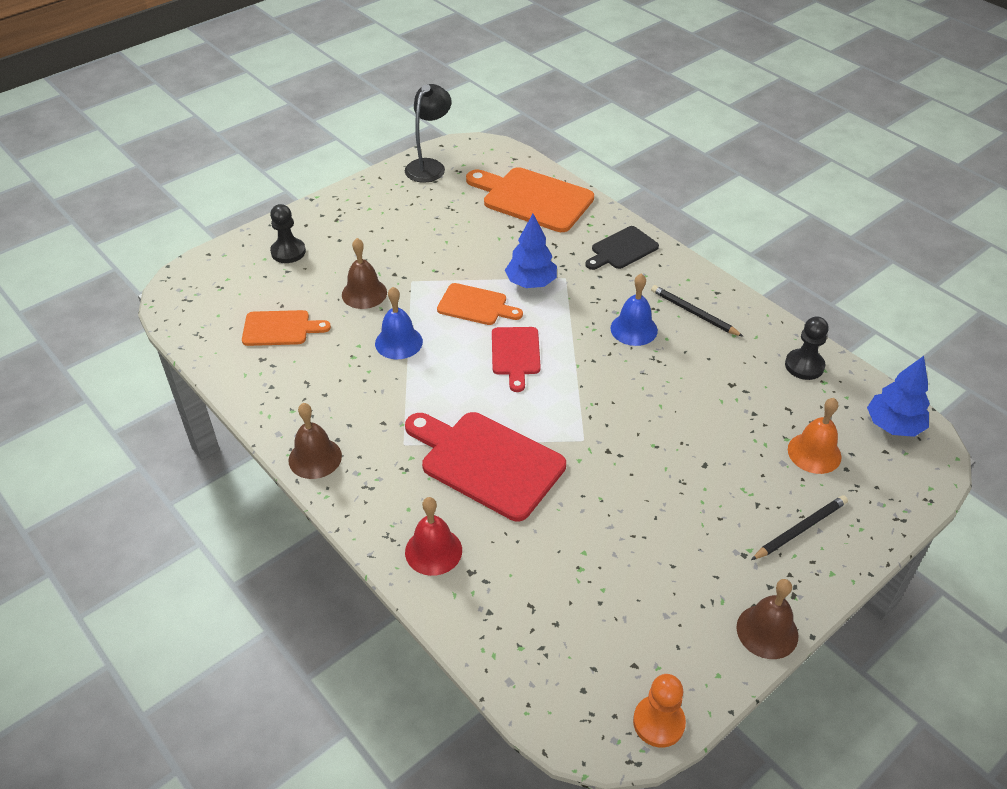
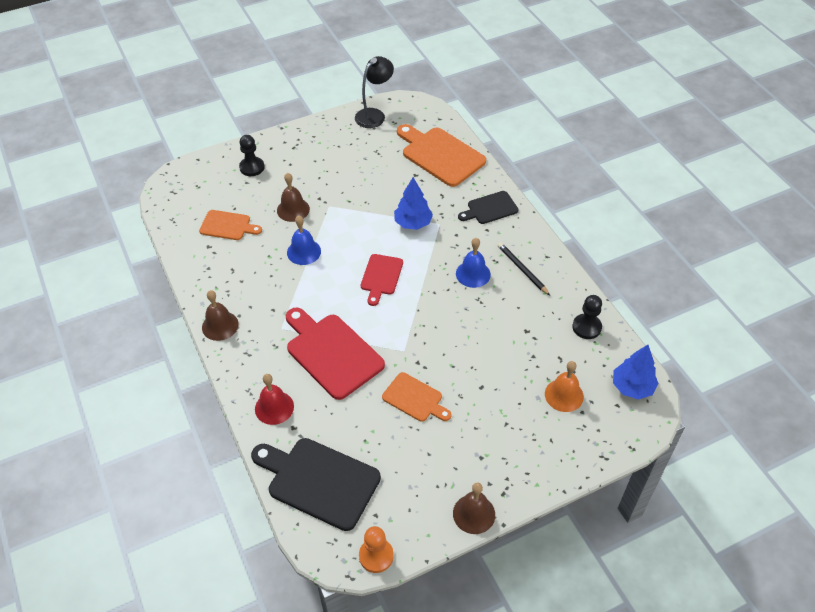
camera: 15 degrees right, 5 degrees up
orange cutting board [437,283,523,325] -> orange cutting board moved to [382,372,451,422]
black pencil [751,495,848,560] -> none
none -> black cutting board [251,438,381,531]

